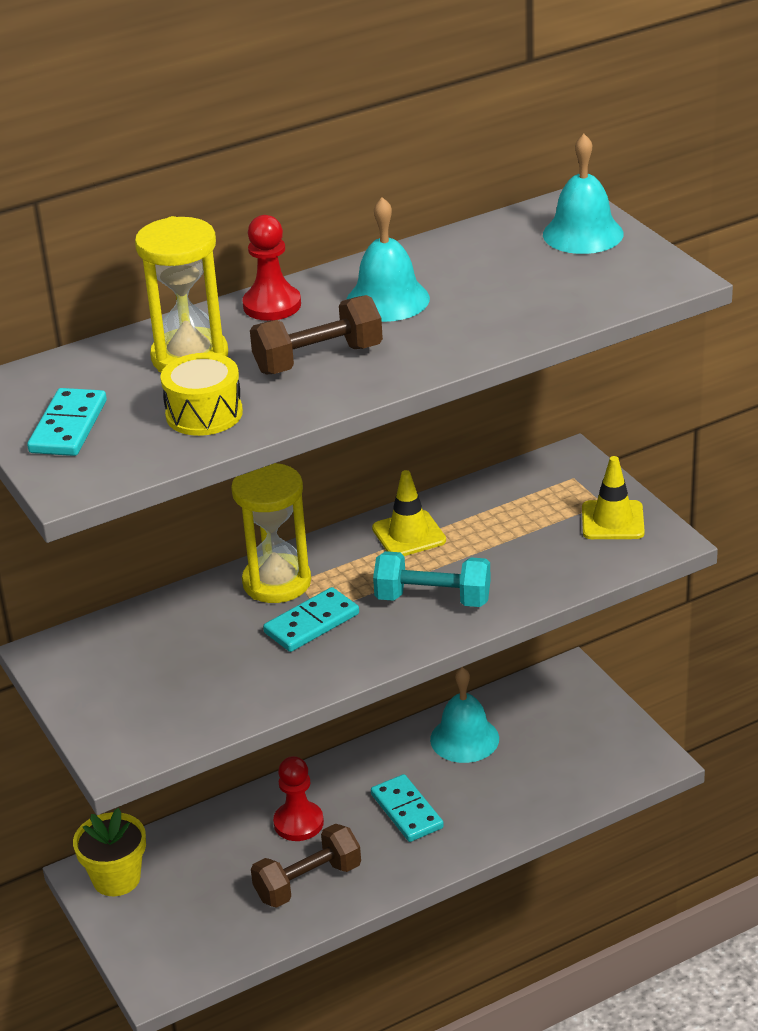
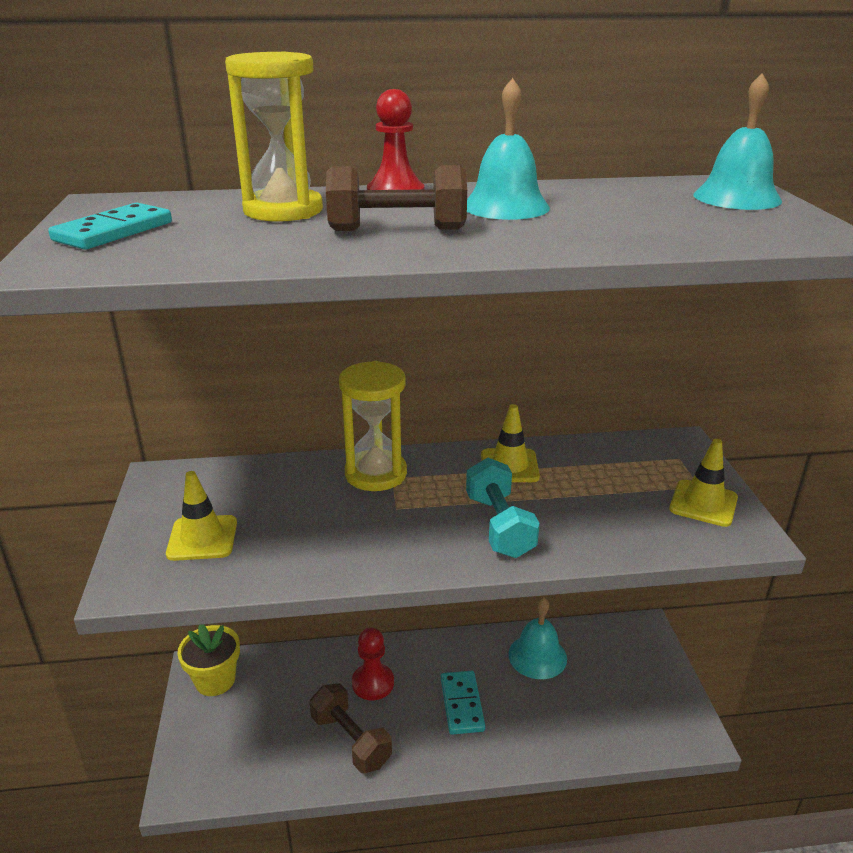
camera: 20 degrees right, 5 degrees down
yellow drum [160,353,243,436] -> none
brown dumbbell [251,824,361,908] -> brown dumbbell turned 60 degrees clockwise [310,683,392,773]
turquoise domino [263,587,359,652] -> none
turquoise dumbbell [373,551,491,607] -> turquoise dumbbell turned 45 degrees clockwise [466,458,540,558]
none -> yellow traffic cone [166,471,237,561]

